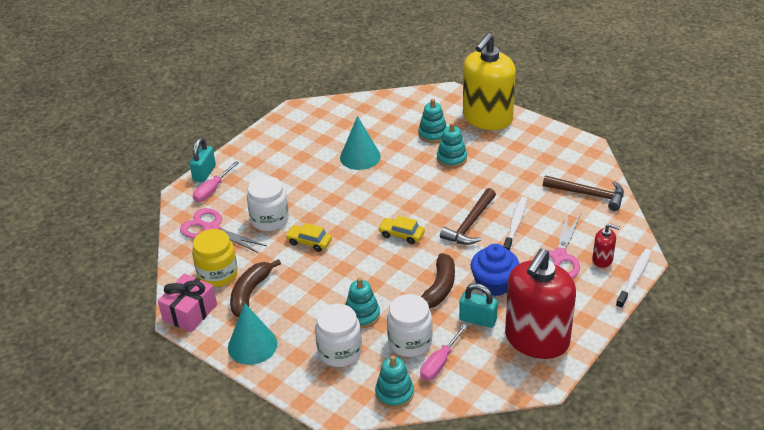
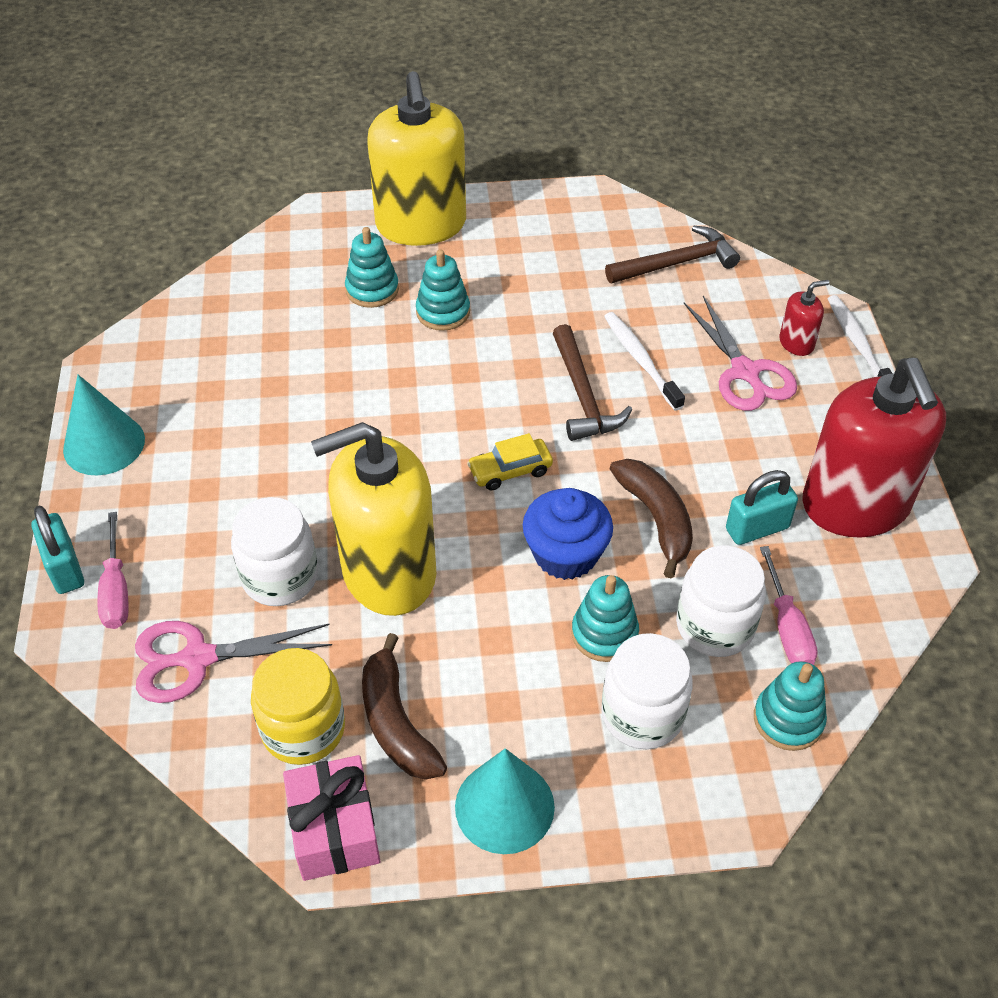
camera: 45 degrees left, 10 degrees up
yellow car [286,223,332,252] -> yellow soap dispenser [311,422,436,616]
turquoise cone [340,116,381,170] -> turquoise cone moved to [63,375,145,476]
blue cupcake [471,244,519,296] -> blue cupcake moved to [523,488,613,580]

